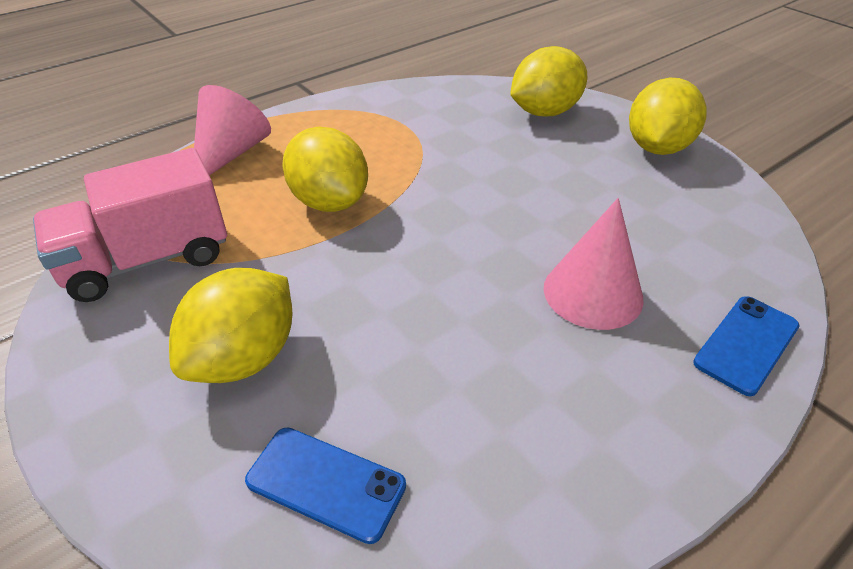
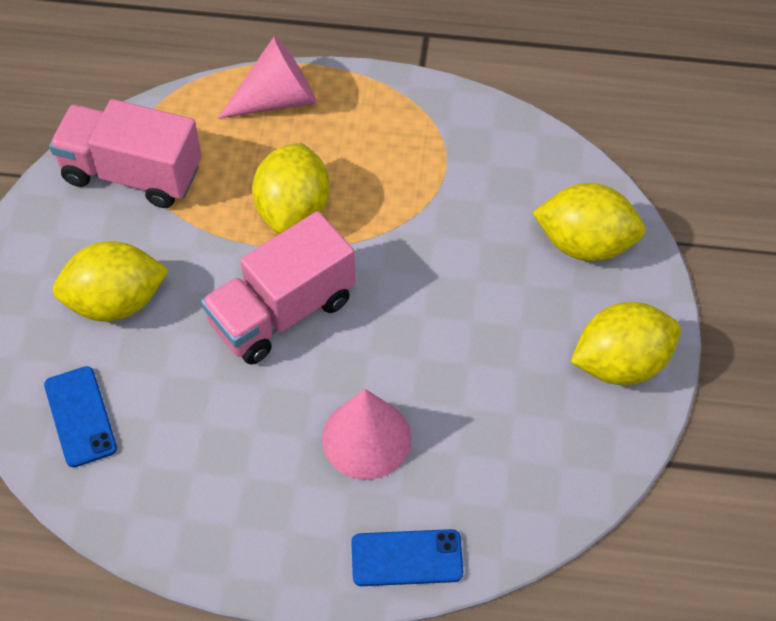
camera: 45 degrees right, 15 degrees up
none -> pink truck [201,211,355,365]

